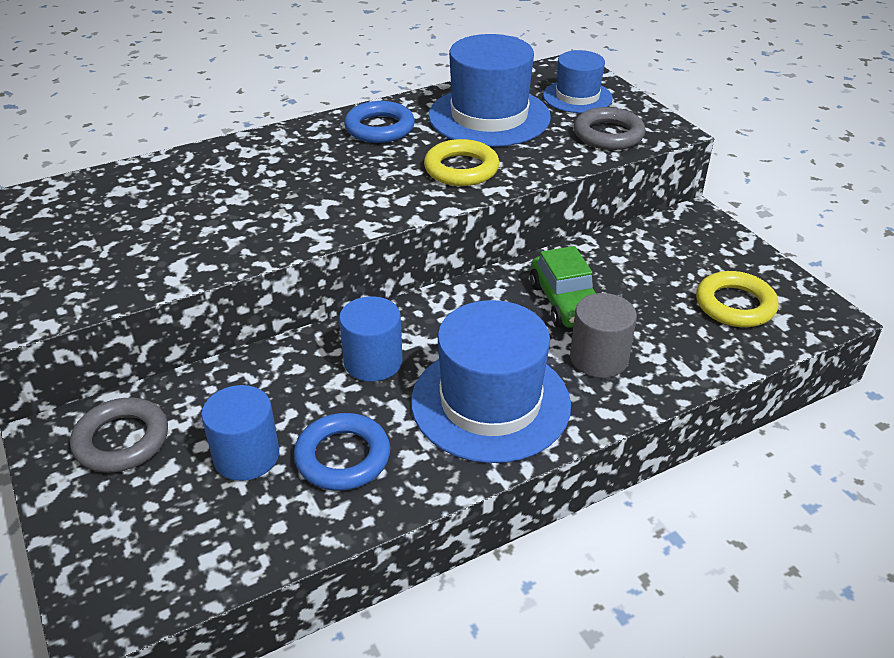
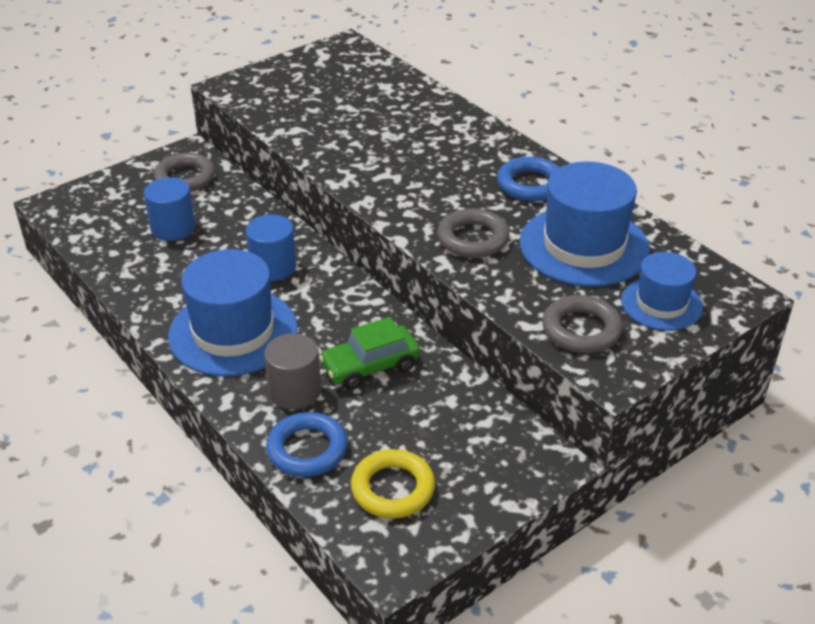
camera: 80 degrees right, 0 degrees up
blue ring [294,413,390,491] -> blue ring moved to [266,412,348,477]
yellow ring [424,139,499,186] -> grey ring [437,208,510,258]

